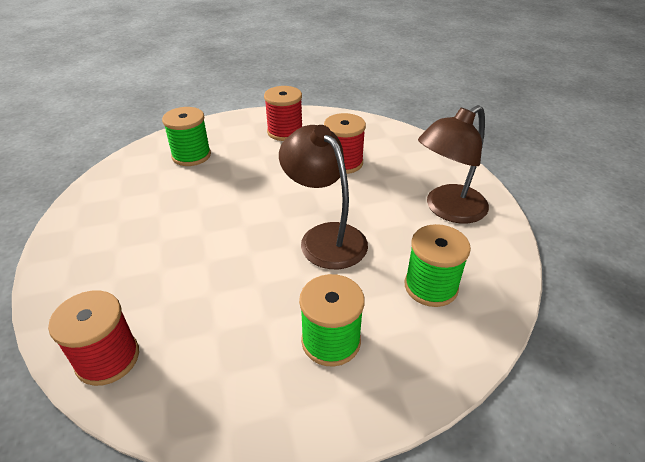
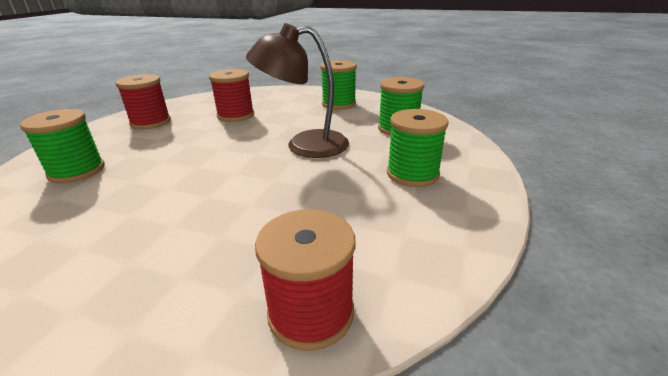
camera: 55 degrees left, 10 degrees down
brown lamp [418,105,489,223] -> green spool [321,60,357,110]

